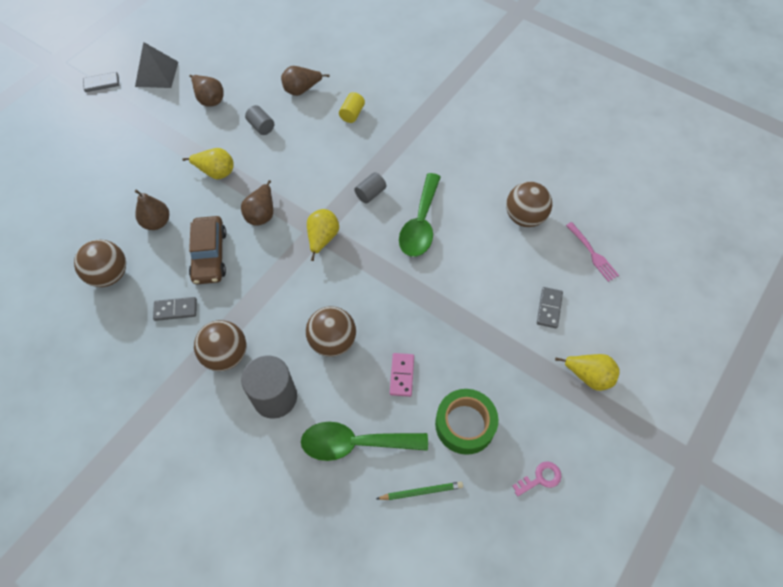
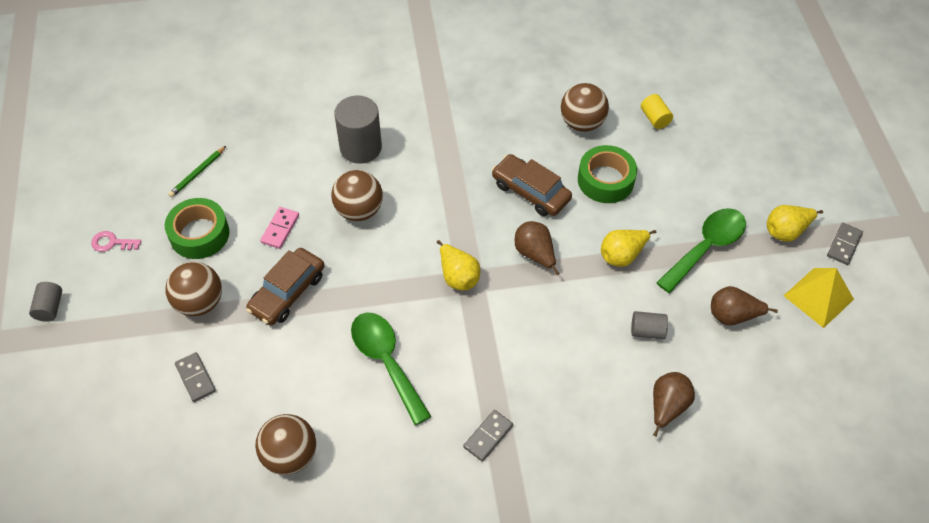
camera: 135 degrees right, 5 degrees down
grey pyramid [135,42,178,88] -> yellow pyramid [784,268,854,328]
brown pear [135,190,169,230] -> green tape [578,145,637,203]
grey domino [153,297,197,321] -> grey domino moved to [463,410,513,462]
brown ball [194,320,246,371] -> brown ball moved to [166,262,222,316]
green spoon [301,422,428,461] -> green spoon moved to [656,208,746,293]
yellow cylinder [339,92,365,123] -> yellow cylinder moved to [641,94,673,129]
grey cylinder [354,172,386,204] -> grey cylinder moved to [29,282,62,322]
pink domino [390,353,414,397] -> pink domino turned 60 degrees clockwise [260,207,299,249]
pink key [512,461,561,496] -> pink key turned 75 degrees clockwise [91,231,141,252]
yellow pear [555,354,620,391] -> yellow pear moved to [767,205,823,242]
pink fork [566,222,619,282] -> none
none -> brown car [246,248,324,325]

